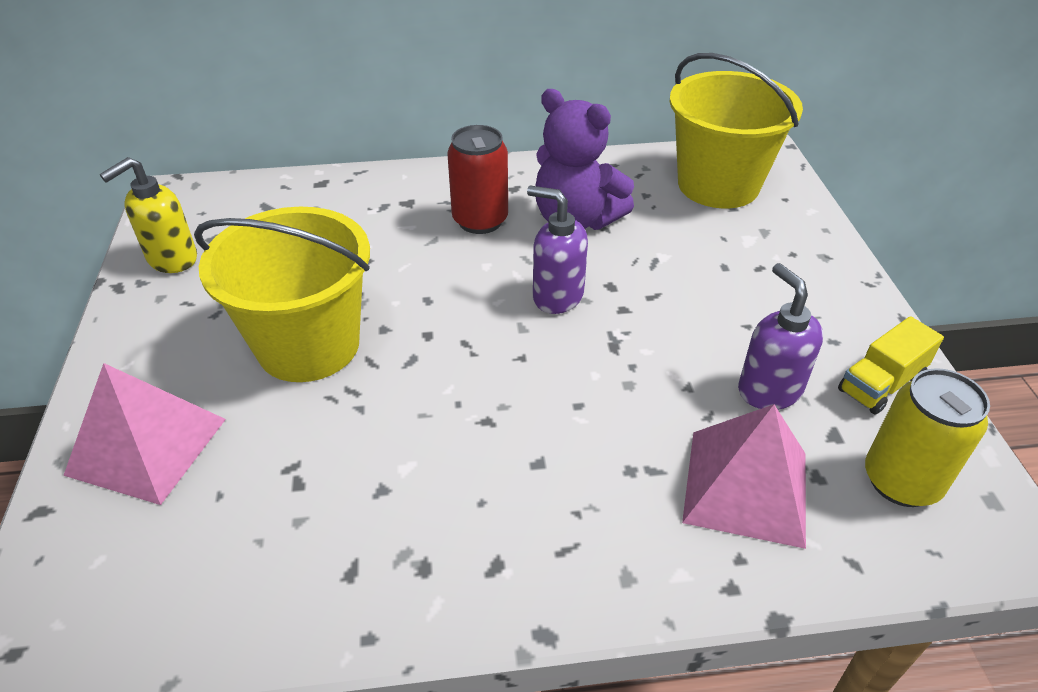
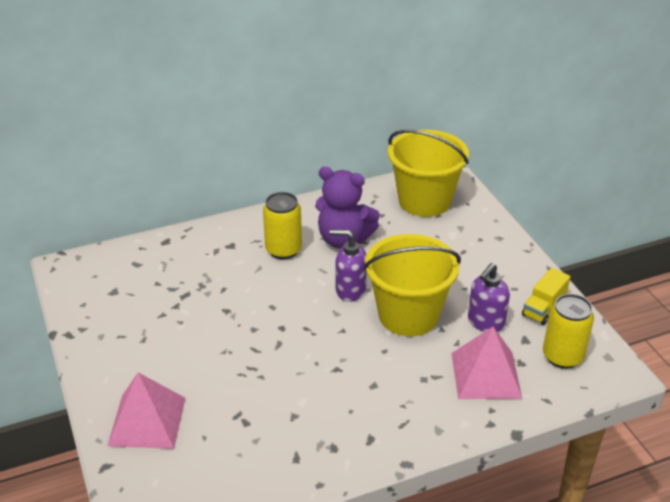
camera: 15 degrees left, 5 degrees down
yellow soap dispenser [100,157,197,273] -> none
yellow bucket [194,207,370,382] -> yellow bucket moved to [364,234,461,336]
red can [447,125,508,234] -> yellow can [263,192,302,259]
purple soap dispenser [738,263,823,410] -> purple soap dispenser turned 105 degrees counterclockwise [468,263,510,332]

